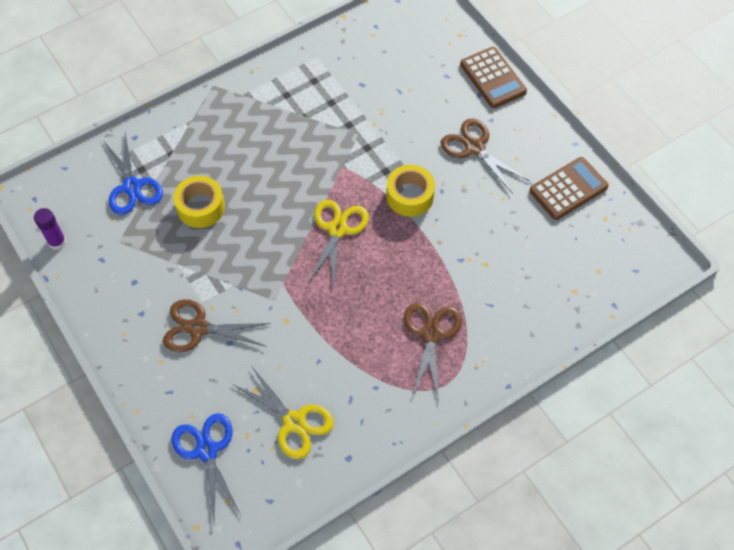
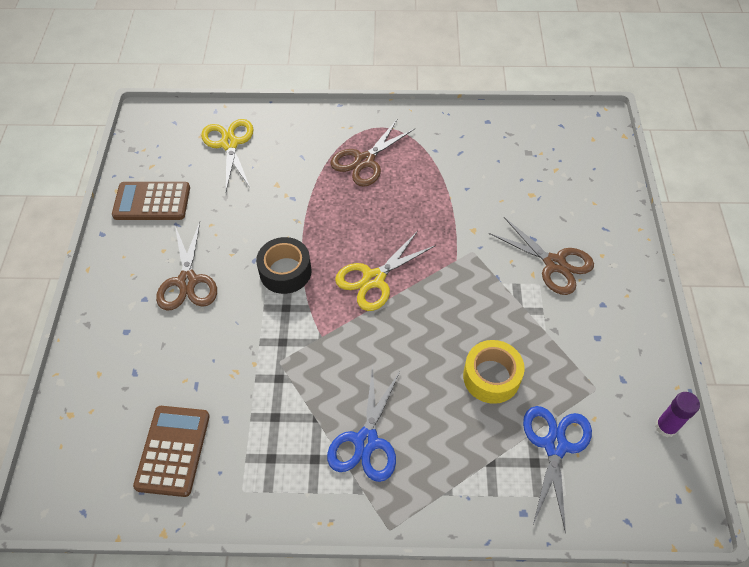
camera: 145 degrees left, 5 degrees down
blue scissors [171,413,241,522] -> blue scissors moved to [327,365,400,482]
yellow scissors [232,367,334,459] -> yellow scissors moved to [201,119,254,191]
yellow tape [386,165,435,217] -> black tape [256,237,312,294]
brown calculator [460,47,527,108] -> brown calculator moved to [133,406,210,497]

